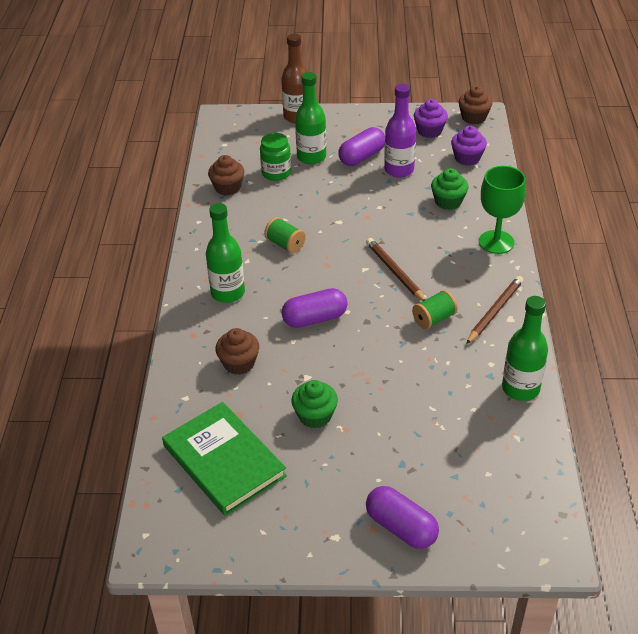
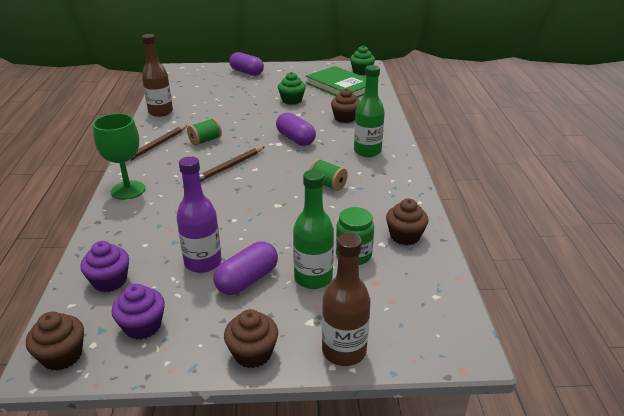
camera: 175 degrees right, 10 degrees down
purple capsule [281,288,347,328] -> purple capsule turned 75 degrees clockwise [276,112,316,146]
brown pencil [366,238,426,301] -> brown pencil turned 75 degrees clockwise [199,147,264,182]
green cupcake [431,168,468,210] -> green cupcake moved to [350,46,375,75]
green bottle [502,296,548,401] -> brown bottle [142,34,173,117]
none -> brown cupcake [224,309,278,368]

